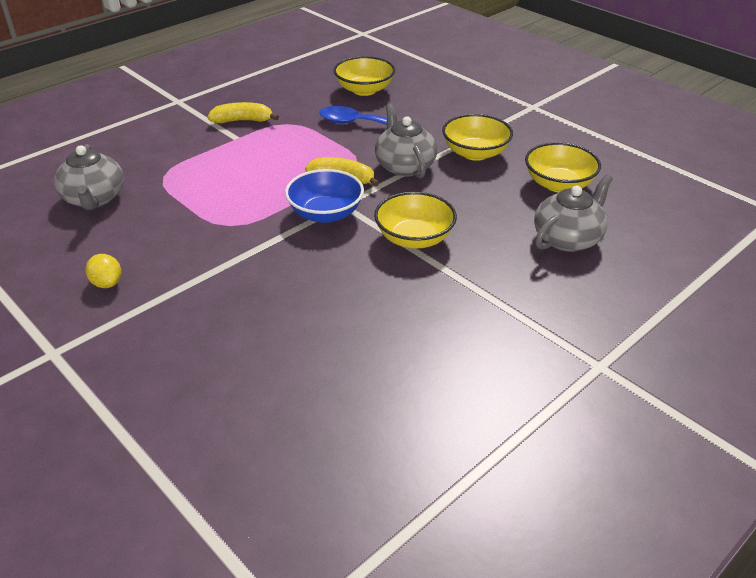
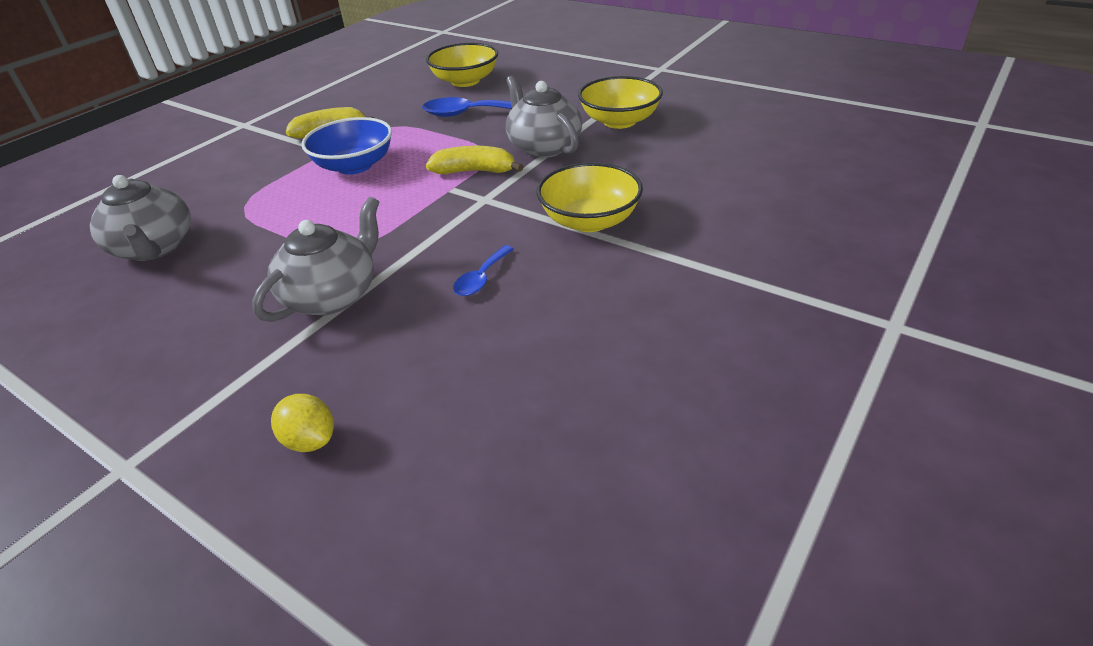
camera: 10 degrees left, 0 degrees up
yellow lemon [86,254,121,288] -> yellow lemon moved to [271,394,334,452]
blue bowl [285,169,364,223] -> blue bowl moved to [301,117,392,175]
yellow bowl [525,142,601,192] -> none
grey teapot [534,174,613,252] -> grey teapot moved to [252,197,379,322]
none -> blue spoon [453,245,514,296]

